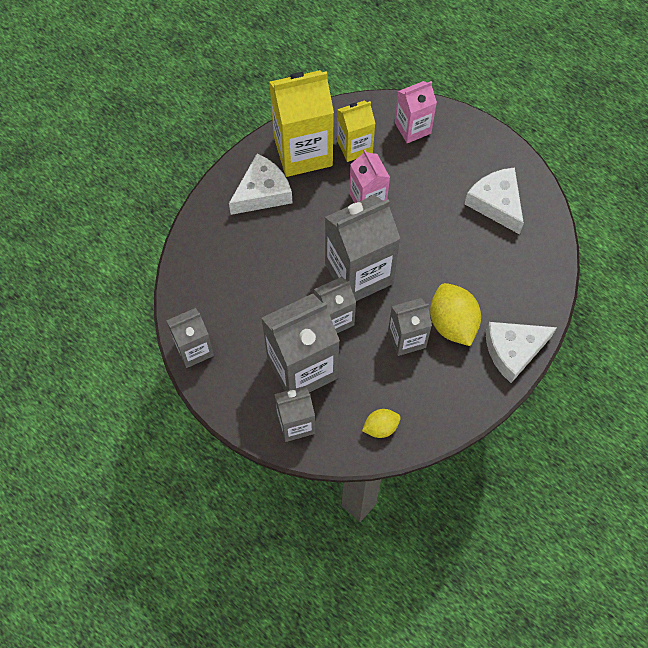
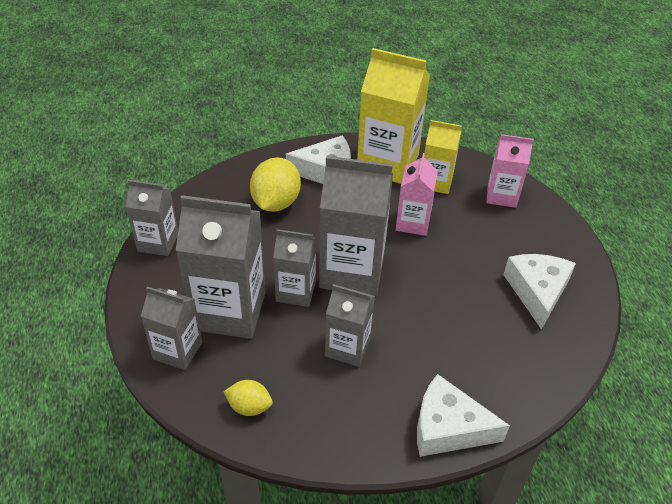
camera: 35 degrees right, 20 degrees down
yellow lemon [430,283,481,346] -> yellow lemon moved to [250,157,301,212]

